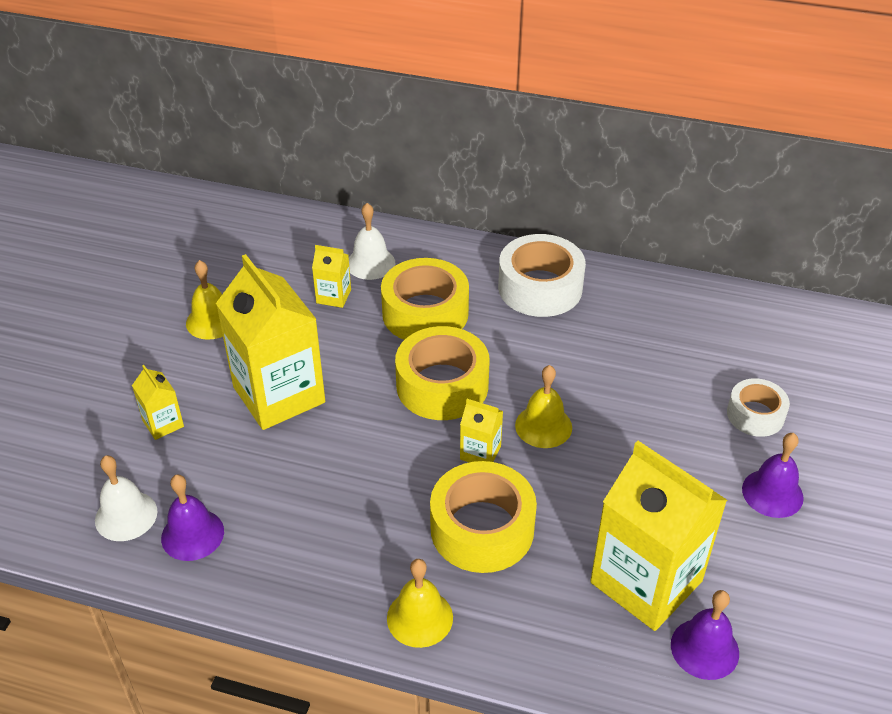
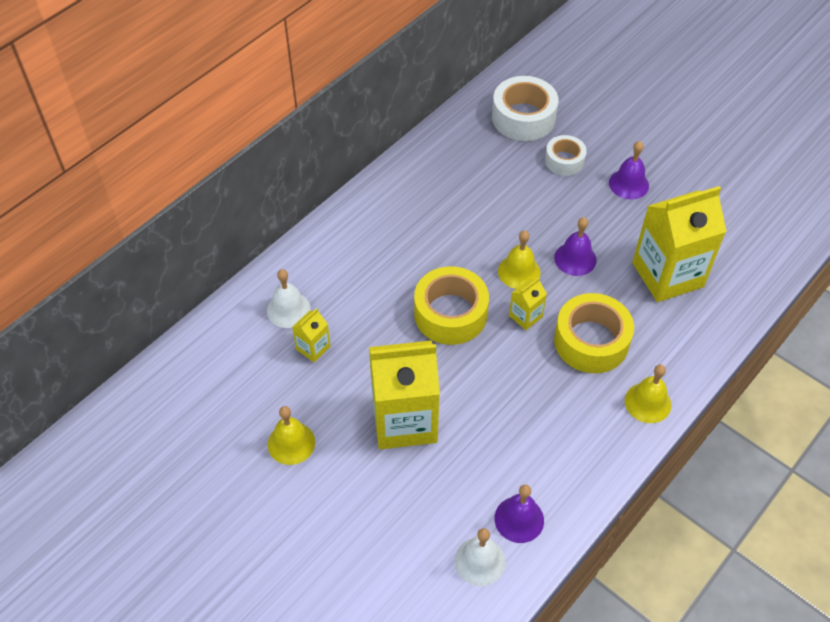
camera: 65 degrees left, 10 degrees up
yellow carton [132,365,184,440] -> none
yellow tape [381,258,469,340] -> none
white tape [498,234,586,317] -> white tape moved to [492,76,558,141]
purple bell [671,590,739,680] -> purple bell moved to [554,217,597,276]

